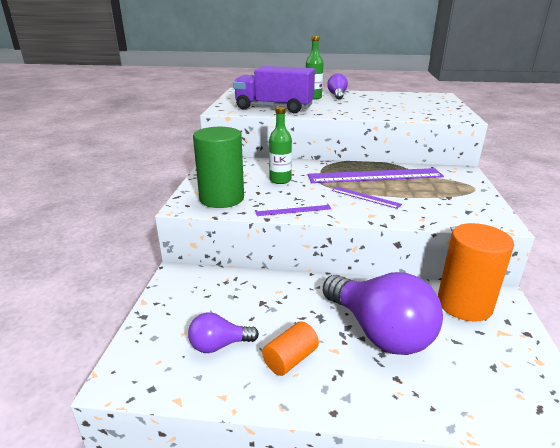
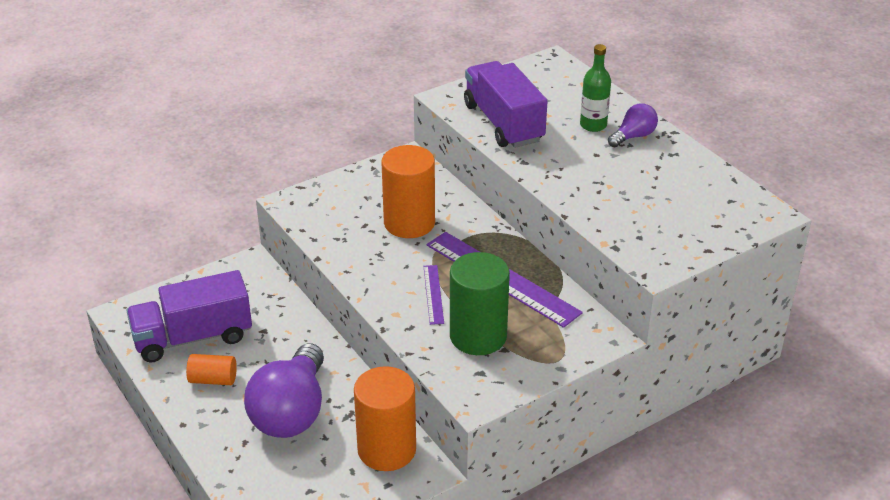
camera: 50 degrees right, 10 degrees up
purple light bulb [188,312,259,353] -> purple truck [126,270,252,363]
green cylinder [193,127,244,208] -> green cylinder moved to [450,252,510,355]
purple ruler [255,203,331,216] -> none
green bottle [269,107,292,184] -> orange cylinder [382,145,435,238]

